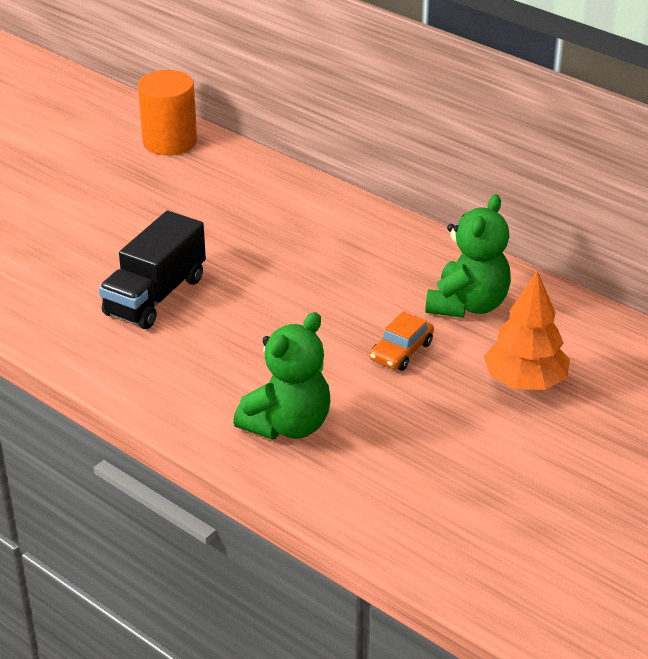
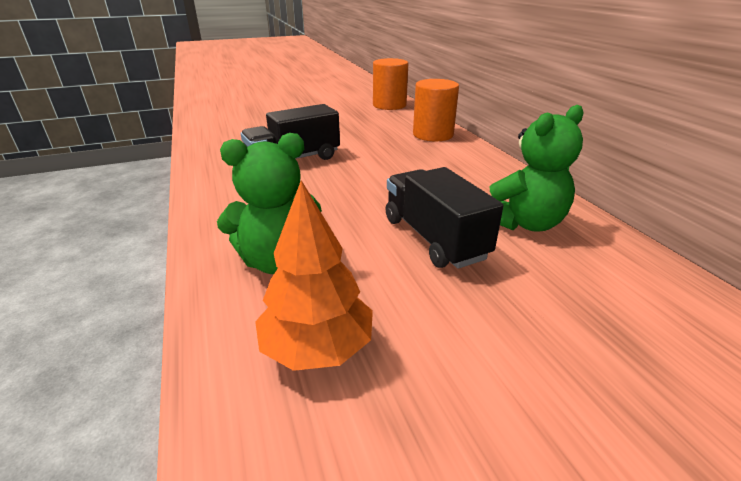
camera: 30 degrees right, 5 degrees down
orange car [369,311,434,370] -> black truck [386,167,503,269]
orange tree [484,271,570,390] -> orange tree moved to [255,180,373,371]
none -> orange cylinder [413,79,459,141]

